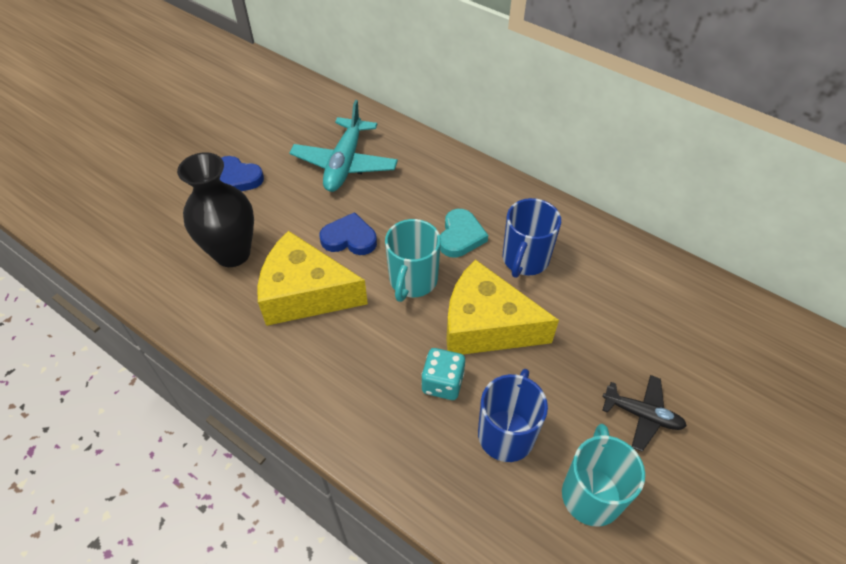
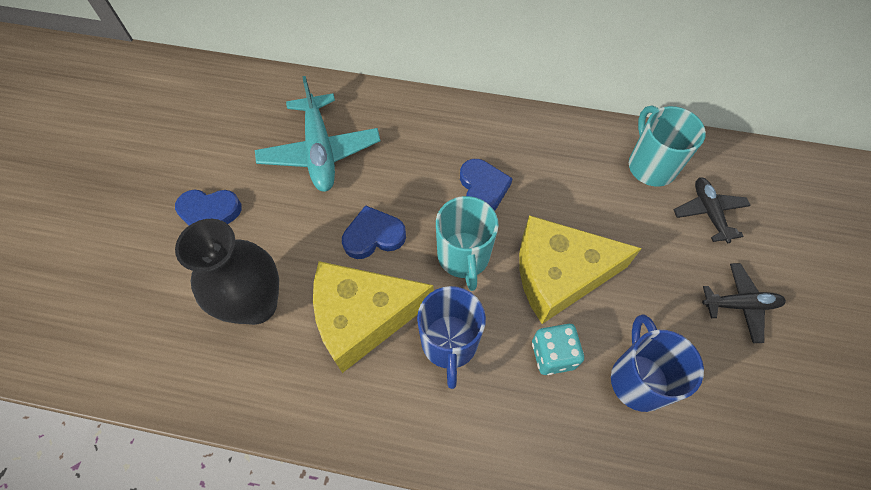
camera: 25 degrees left, 10 degrees up
turquoise heart [440,209,488,258] -> blue heart [460,159,513,211]
blue mug [503,198,561,278] -> blue mug moved to [417,286,486,389]
turquoise mug [562,424,645,527] -> turquoise mug moved to [629,105,706,187]
none -> black plane [673,178,751,243]

